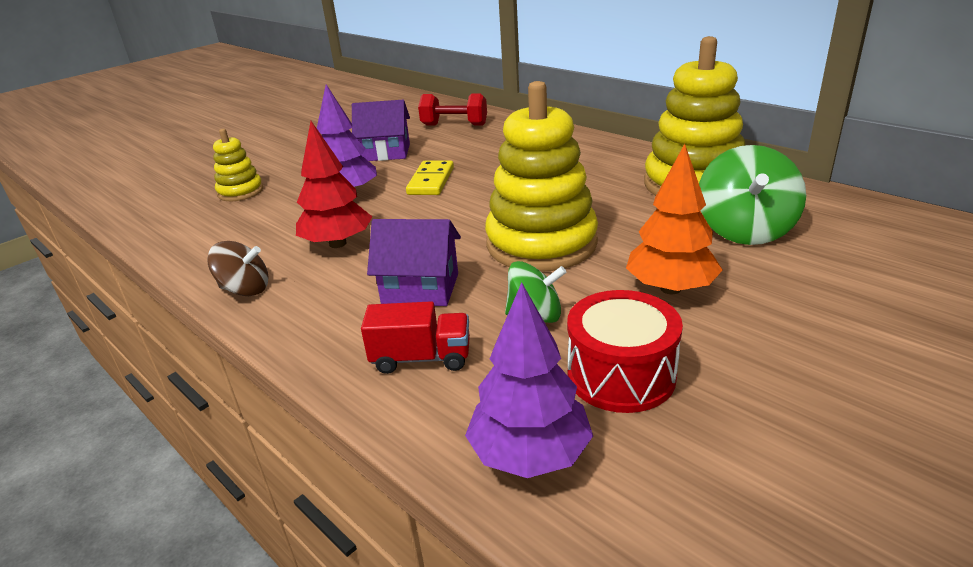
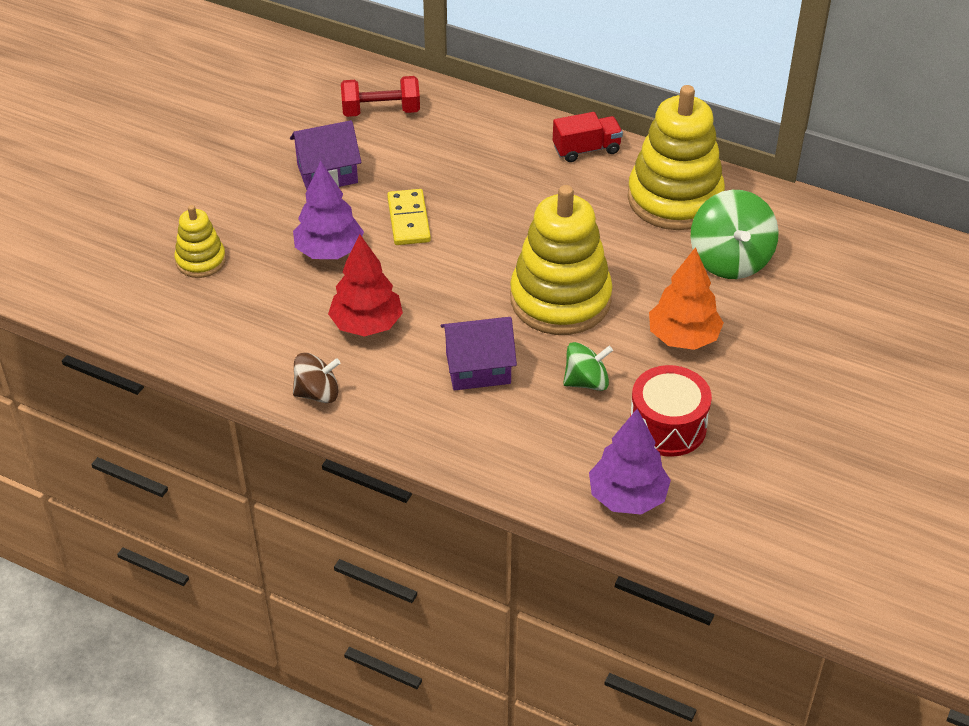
camera: 20 degrees left, 15 degrees up
red truck [361,301,470,374] -> red truck moved to [553,112,623,162]

